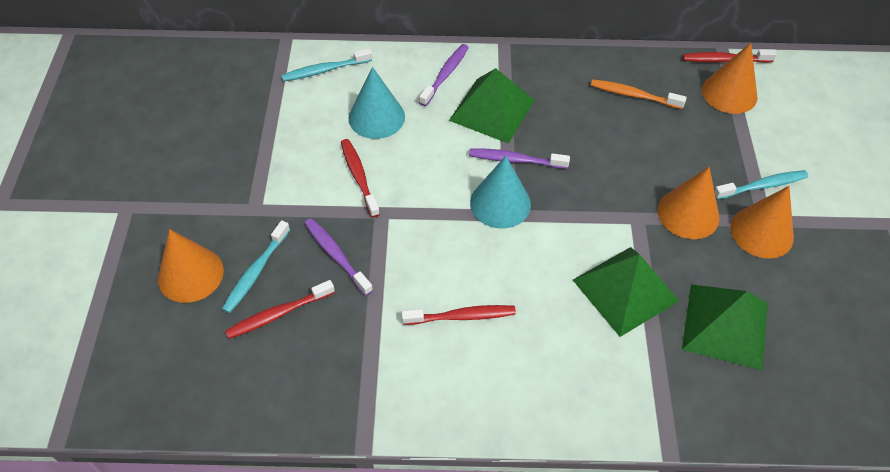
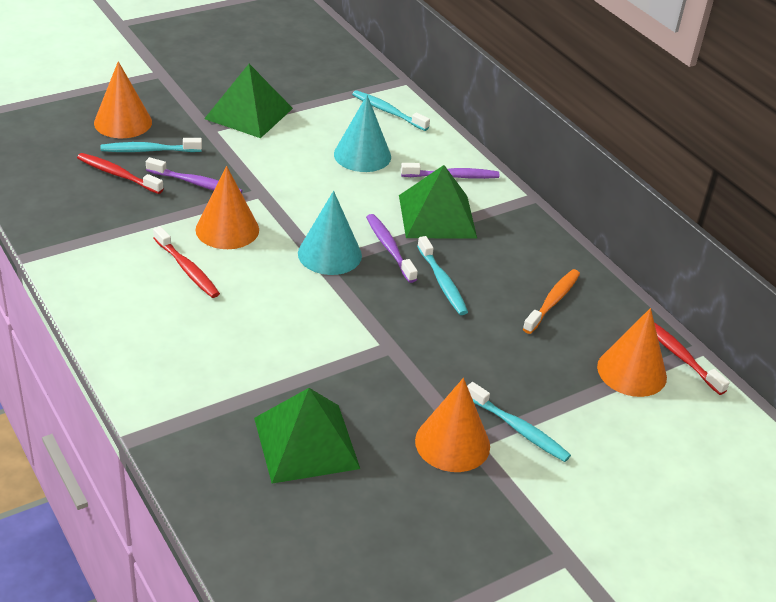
camera: 55 degrees right, 15 degrees down
purple toothbrush [304,218,373,296] -> purple toothbrush turned 90 degrees clockwise [146,157,243,193]
red toothbrush [341,139,380,218] -> none
green pyramid [573,247,679,337] -> green pyramid moved to [204,64,293,138]
orange toothbrush [591,79,687,109] -> orange toothbrush turned 45 degrees clockwise [523,269,580,334]
orange cone [658,167,720,239] -> orange cone moved to [196,166,259,249]
none -> turquoise toothbrush [417,236,468,315]

